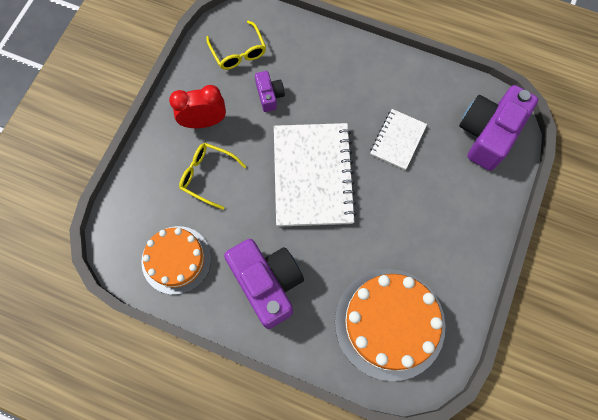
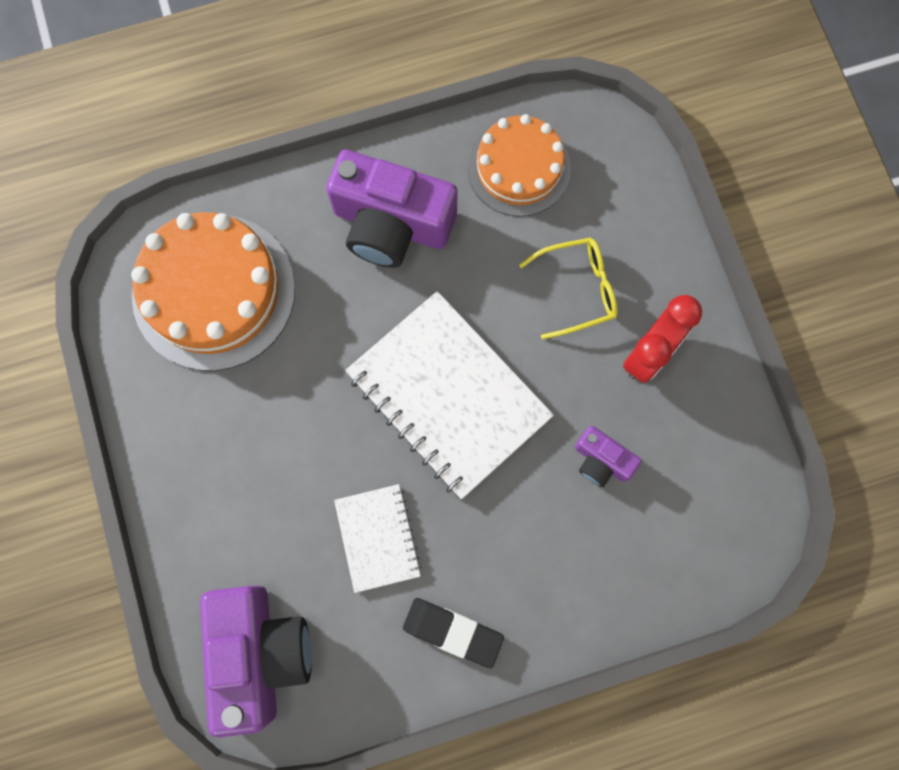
camera: 140 degrees right, 5 degrees up
yellow glasses [206,20,266,70] -> none
none -> black eraser [403,598,504,668]

